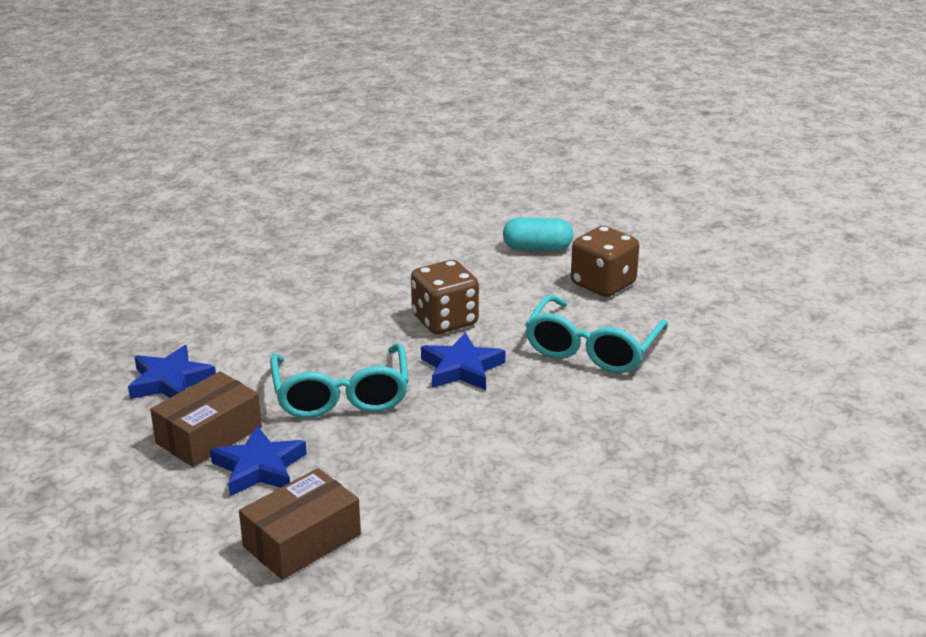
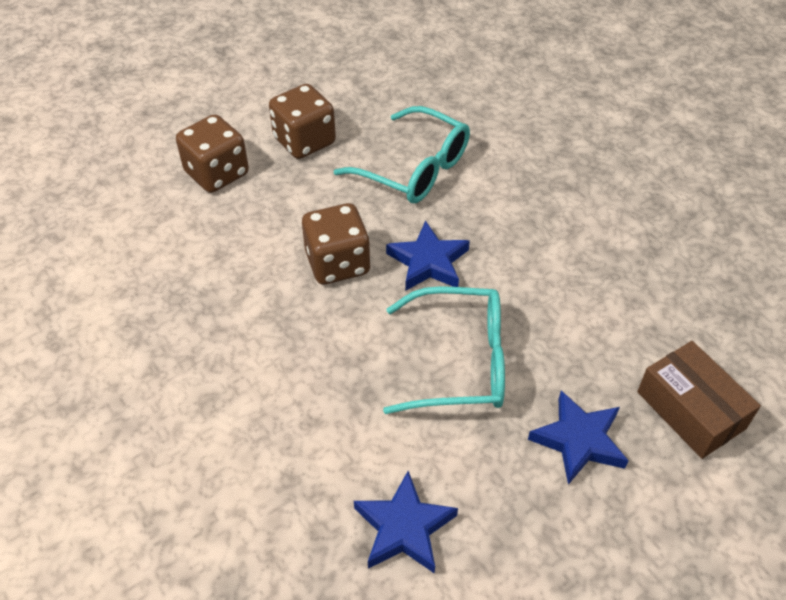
camera: 80 degrees left, 20 degrees up
brown box [150,371,262,467] -> none
turquoise capsule [503,217,573,251] -> brown dice [176,114,249,193]

